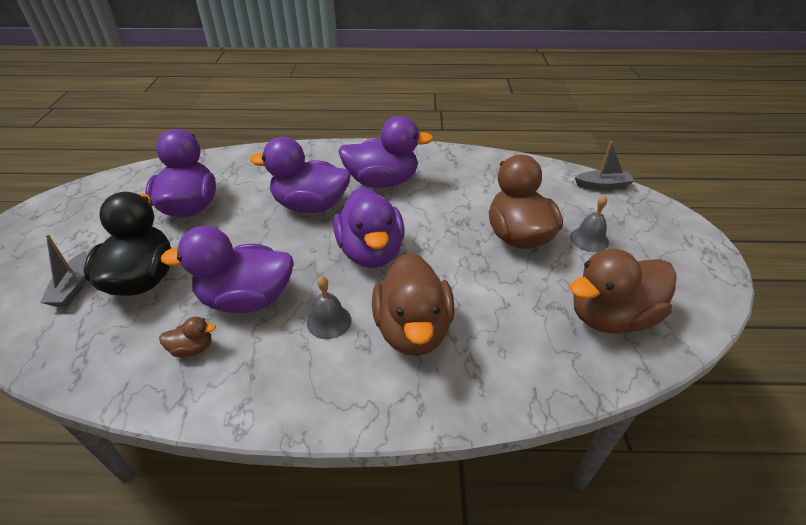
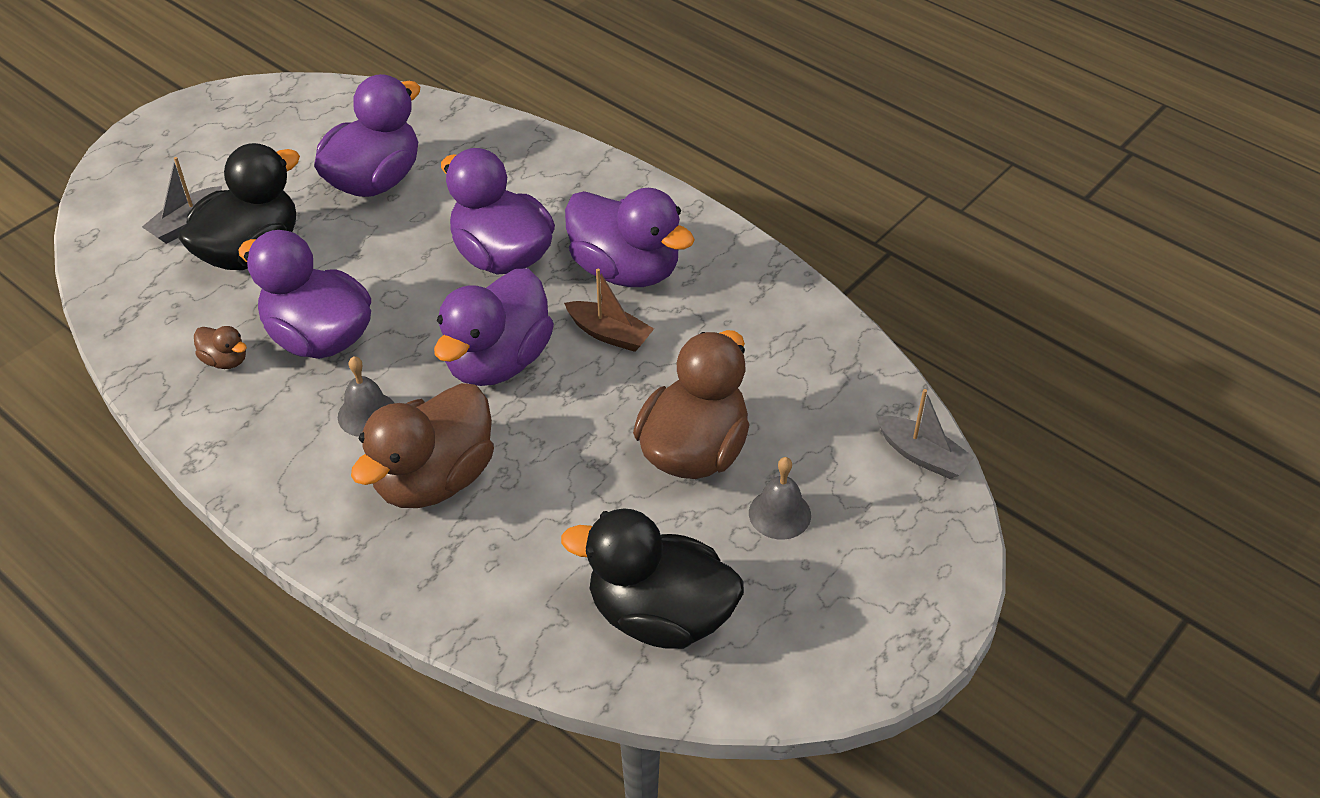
camera: 40 degrees right, 5 degrees up
brown duck [570,249,677,334] -> black duck [561,508,744,649]
none -> brown boat [564,269,654,352]

